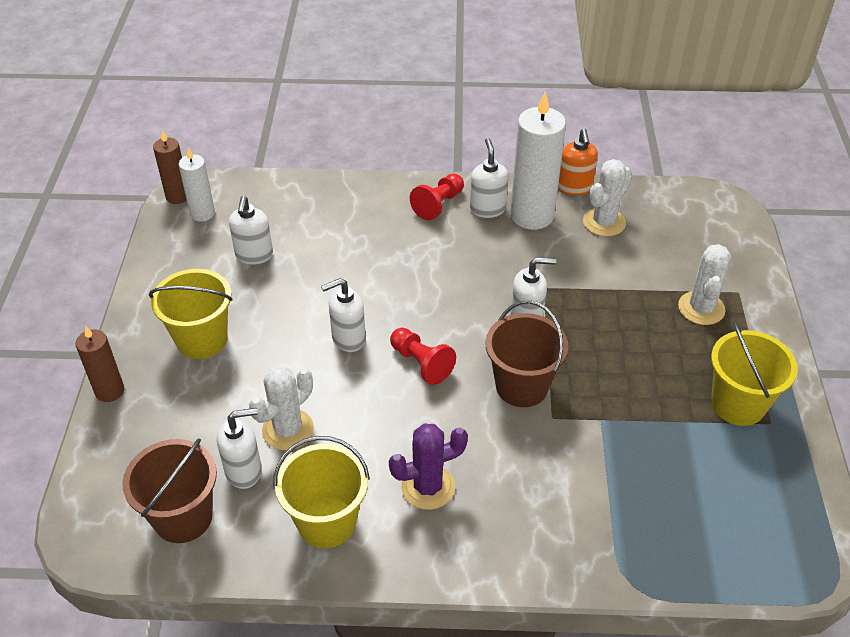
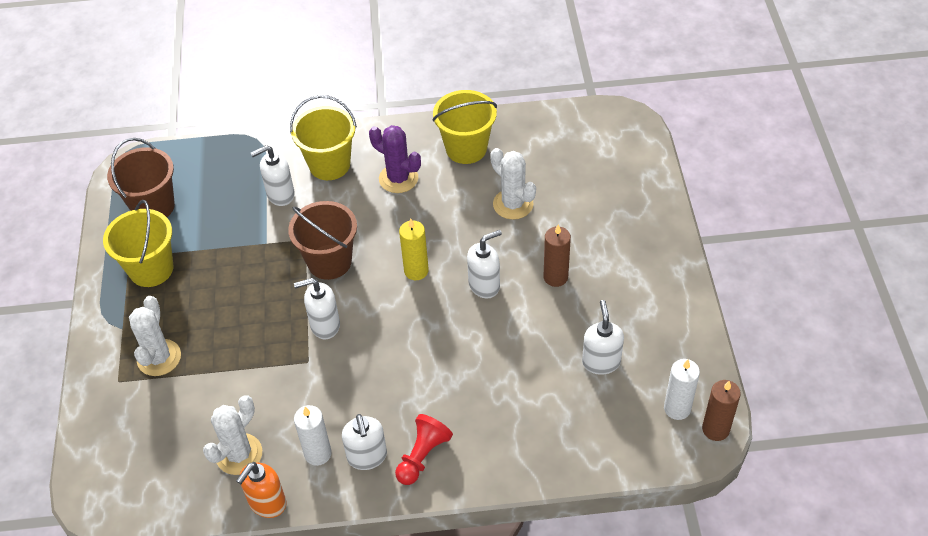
camera: 175 degrees right, 5 degrees up
brown candle [75,326,124,402] -> brown candle moved to [543,224,571,287]
brown bucket [122,438,217,543] -> brown bucket moved to [107,138,175,217]
yellow bucket [149,269,233,359] -> yellow bucket moved to [290,95,357,180]
white soap dispenser [217,408,262,489] -> white soap dispenser moved to [251,145,295,206]
white cactus [249,365,314,450] -> white cactus turned 75 degrees counterclockwise [490,148,536,220]
purple cactus [389,423,468,510] -> purple cactus turned 60 degrees clockwise [369,125,421,193]
red pawn [390,328,456,385] -> yellow candle [399,218,429,280]
white candle [510,92,566,230] -> white candle [294,405,332,466], size x0.56
orange soap dispenser [558,129,598,196] -> orange soap dispenser turned 135 degrees counterclockwise [236,462,286,518]

